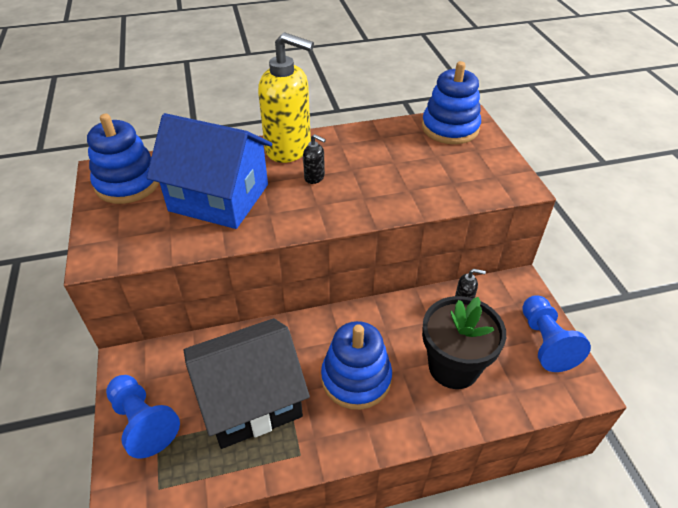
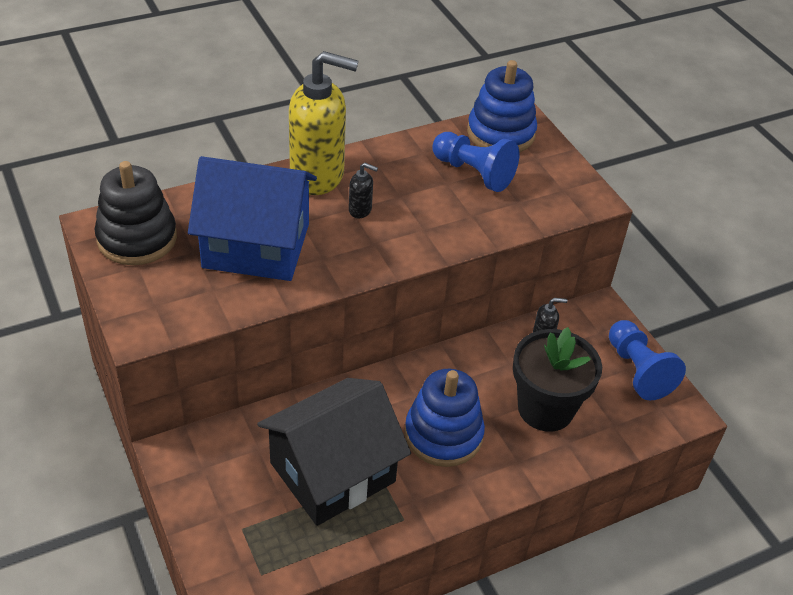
camera: 15 degrees left, 0 degrees up
blue stacking toy [87,114,159,204] -> black stacking toy [95,161,177,265]
blue pawn [106,375,180,459] -> blue pawn moved to [432,132,519,192]

